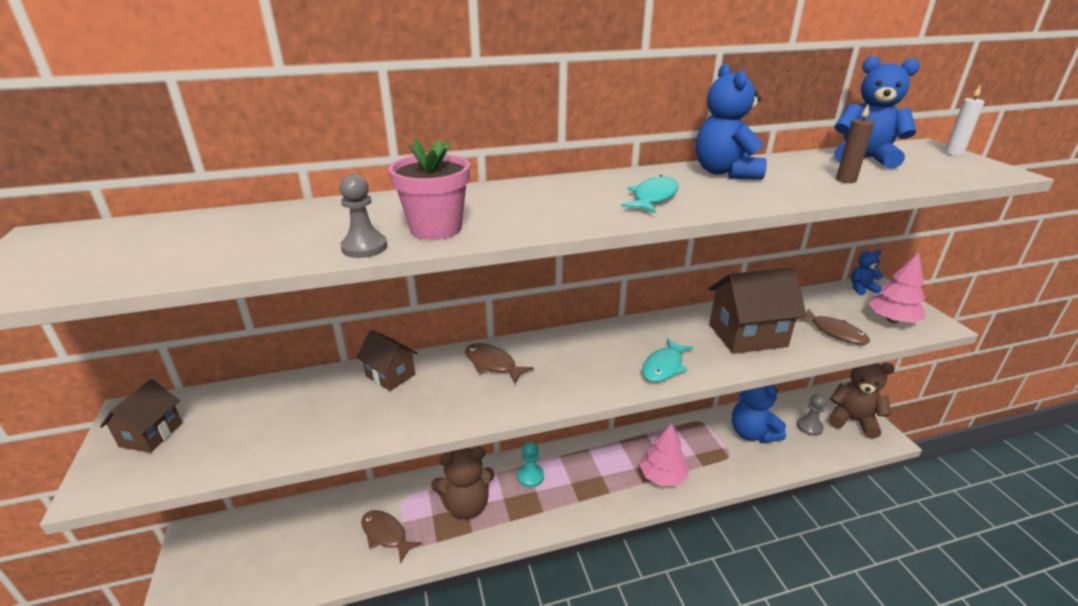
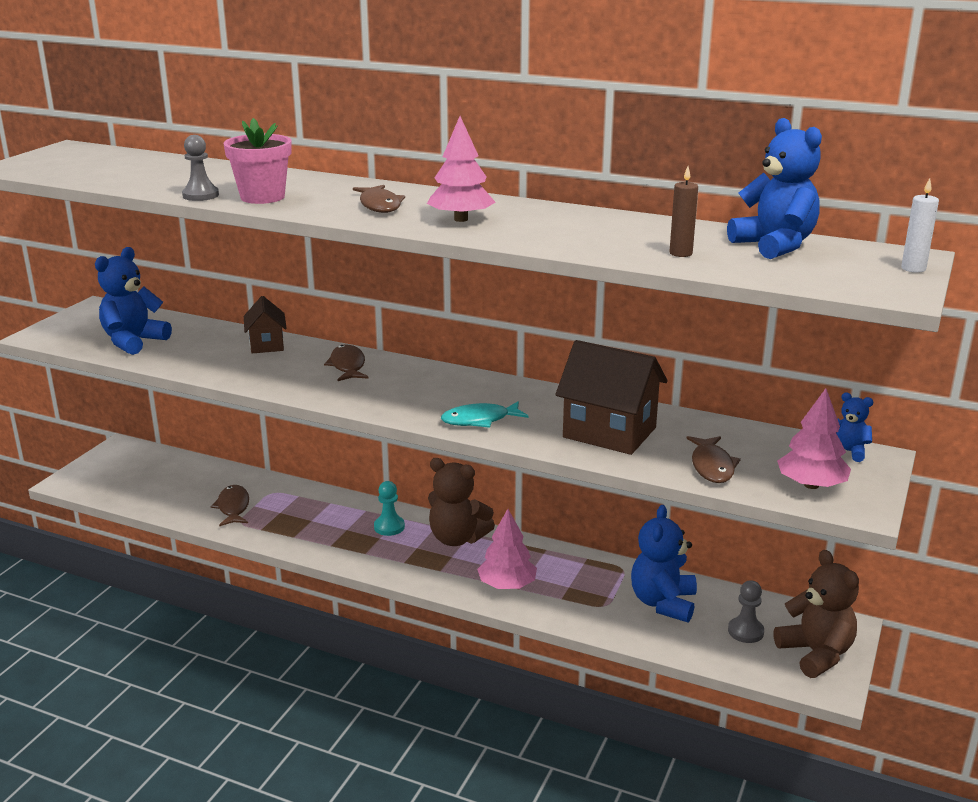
camera: 40 degrees right, 5 degrees down
brown house [100,379,182,453] -> none
brown teddy bear [431,447,495,519] -> brown teddy bear moved to [428,458,495,546]
turquoise fish [621,175,678,213] -> pink tree [427,116,495,222]
blue teddy bear [696,64,767,179] -> blue teddy bear moved to [95,247,172,355]
none -> brown fish [353,185,405,213]

